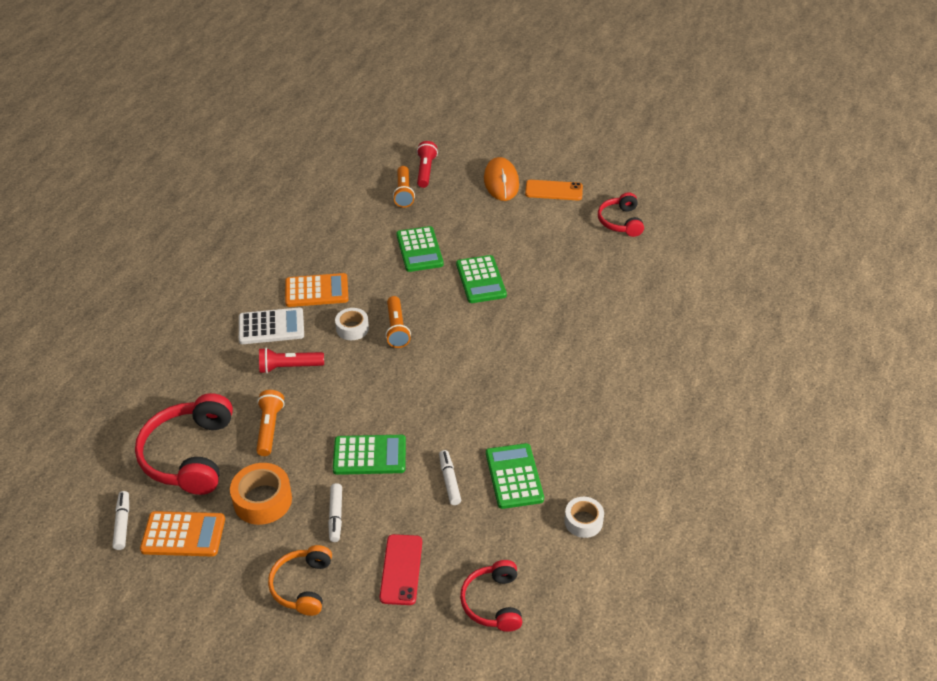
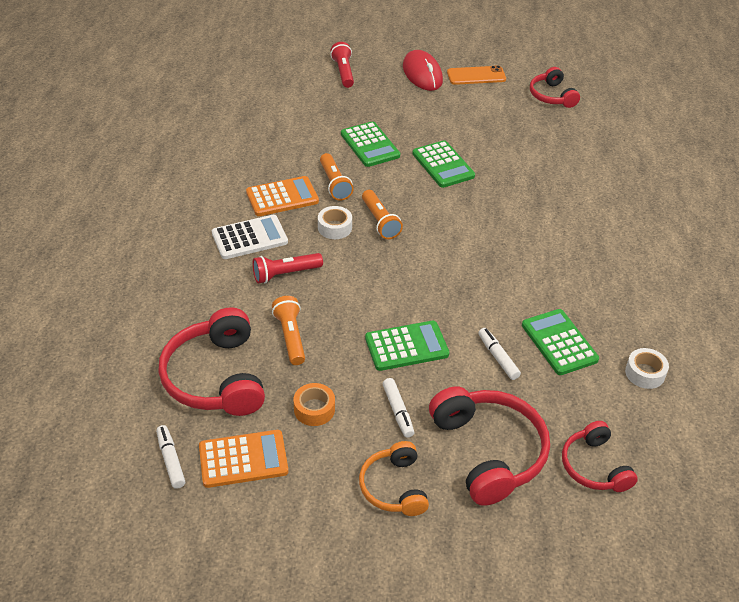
camera: 15 degrees left, 0 degrees up
orange tape [230,463,292,525] -> orange tape [294,383,335,426], size x0.65
red phone [380,534,422,605] -> red headphones [429,386,550,506]
orange flashlight [393,166,415,208] -> orange flashlight moved to [320,153,354,201]
orange mouse [484,157,519,201] -> red mouse [403,50,443,91]

